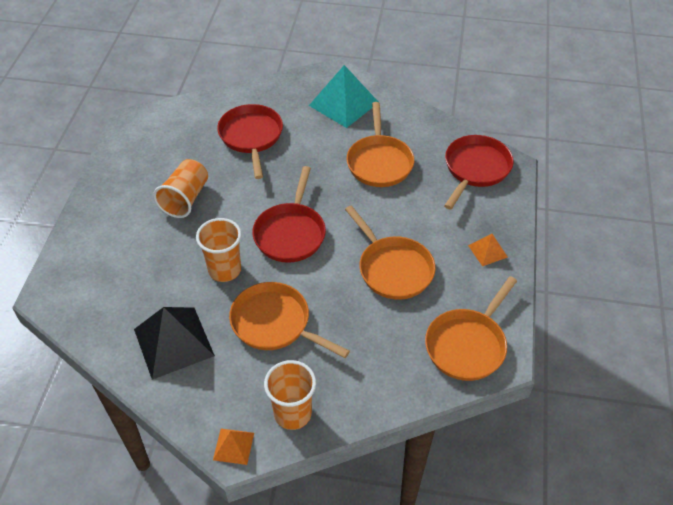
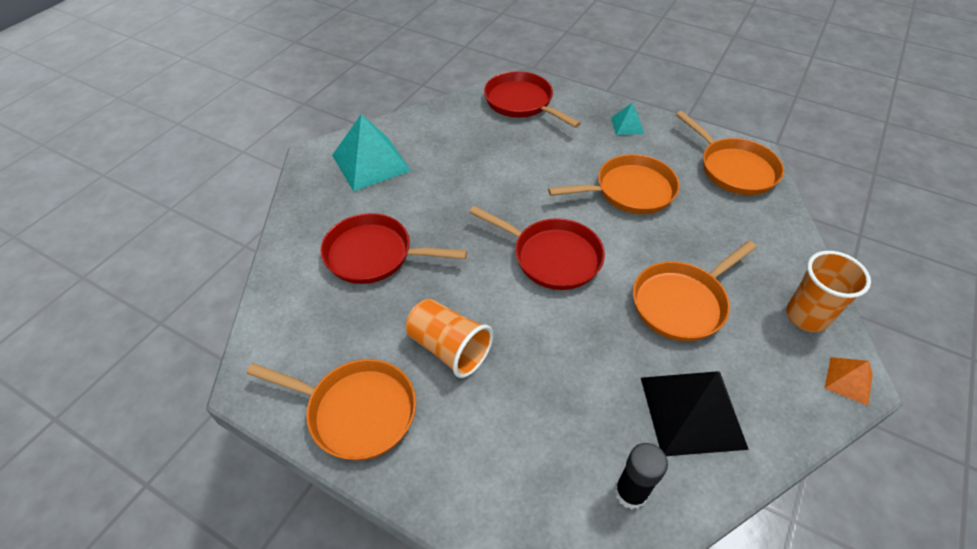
camera: 70 degrees left, 0 degrees up
orange cup [196,218,241,282] -> none
orange pan [346,102,414,187] -> orange pan moved to [246,359,416,461]
orange pyramid [468,234,508,266] -> turquoise pyramid [611,102,644,135]
none -> black glue stick [615,443,668,509]

